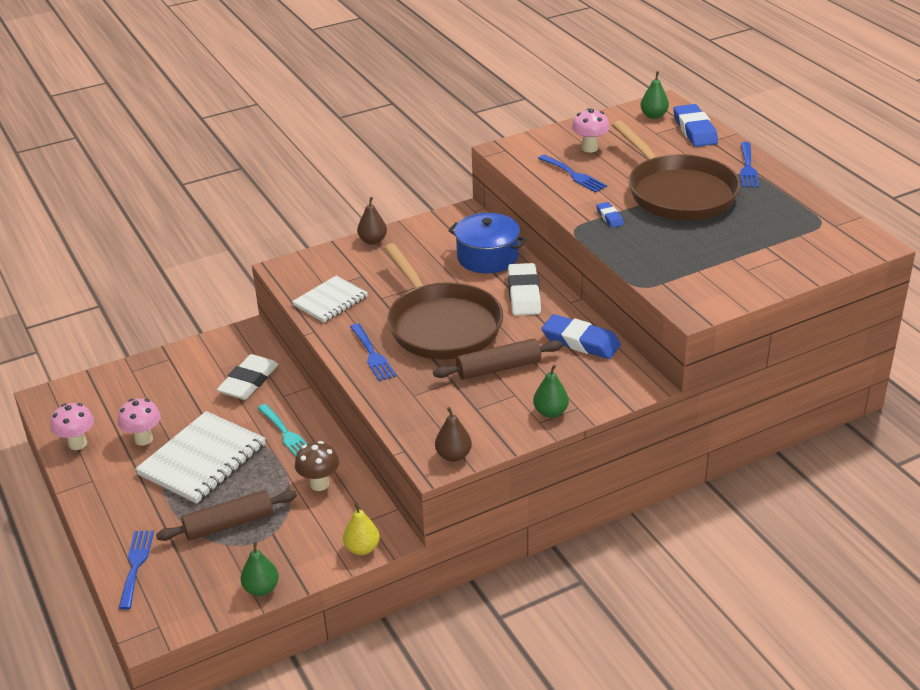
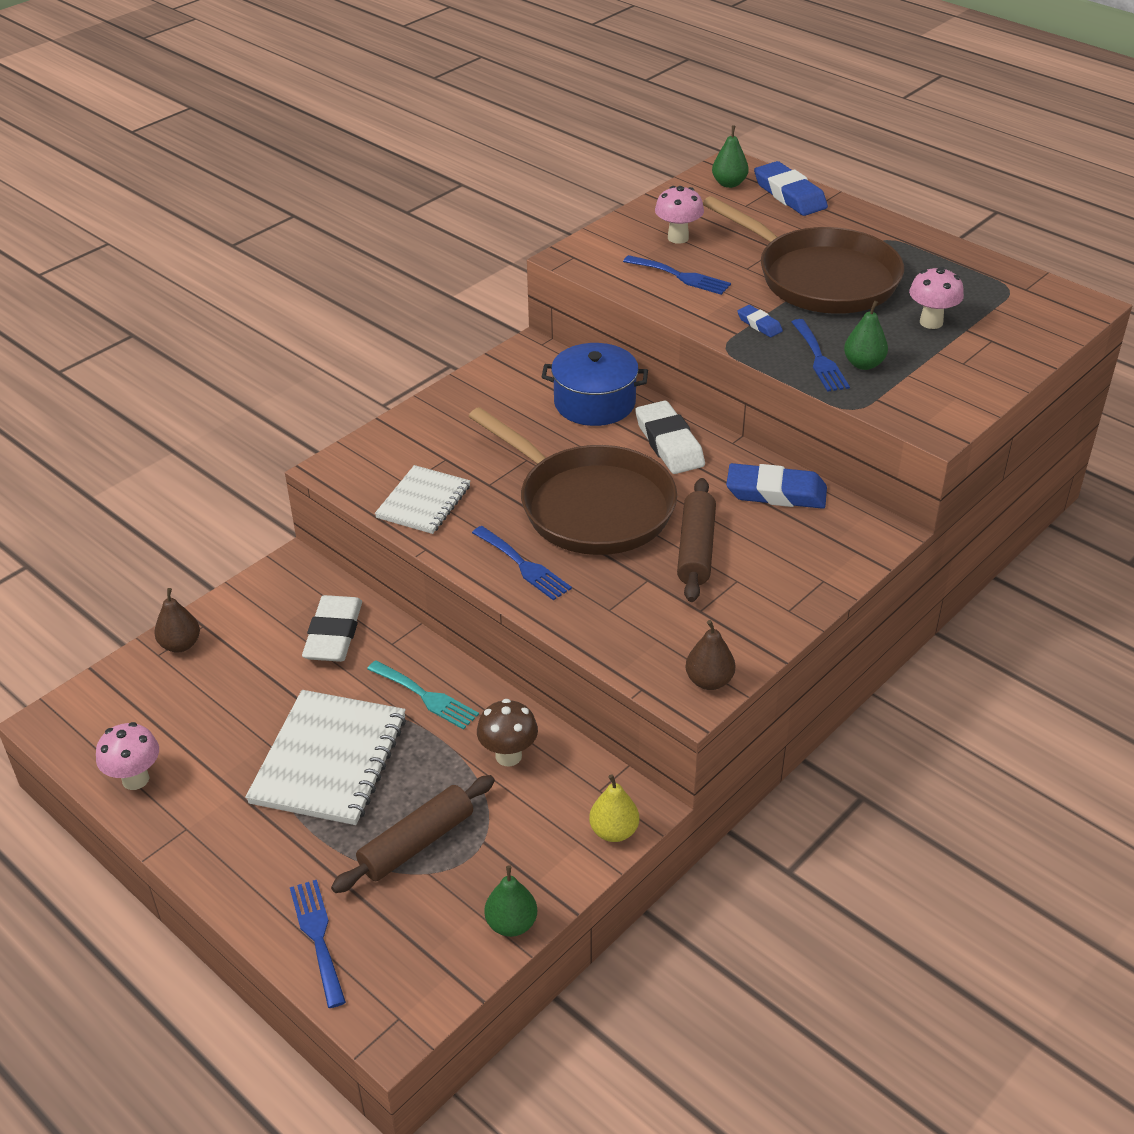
camera: 20 degrees left, 5 degrees up
pink mushroom [118,399,161,446] -> pink mushroom moved to [909,267,964,329]
brown pear [357,197,387,245] -> brown pear moved to [154,588,200,653]
brown rolling pin [433,338,563,380] -> brown rolling pin turned 45 degrees counterclockwise [677,478,716,602]
green pear [533,364,569,418] -> green pear moved to [844,301,888,370]
blue fork [740,142,759,188] -> blue fork moved to [792,319,850,392]

